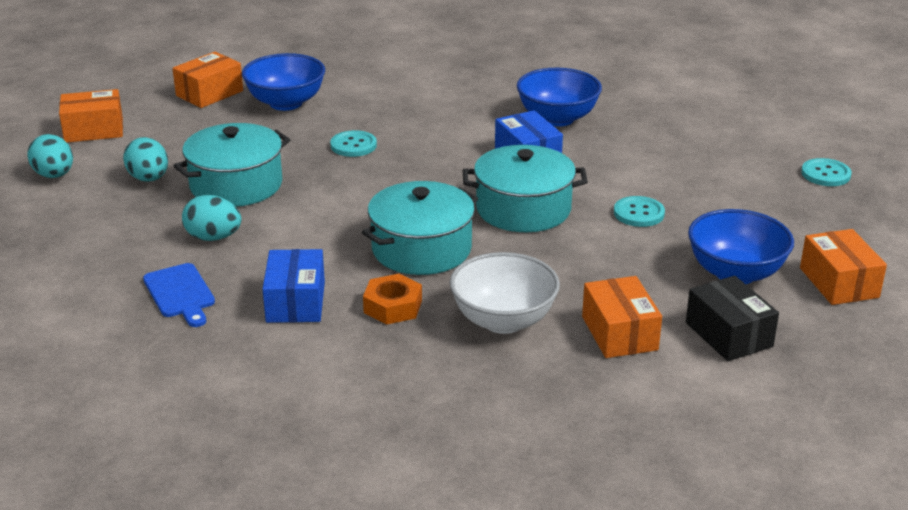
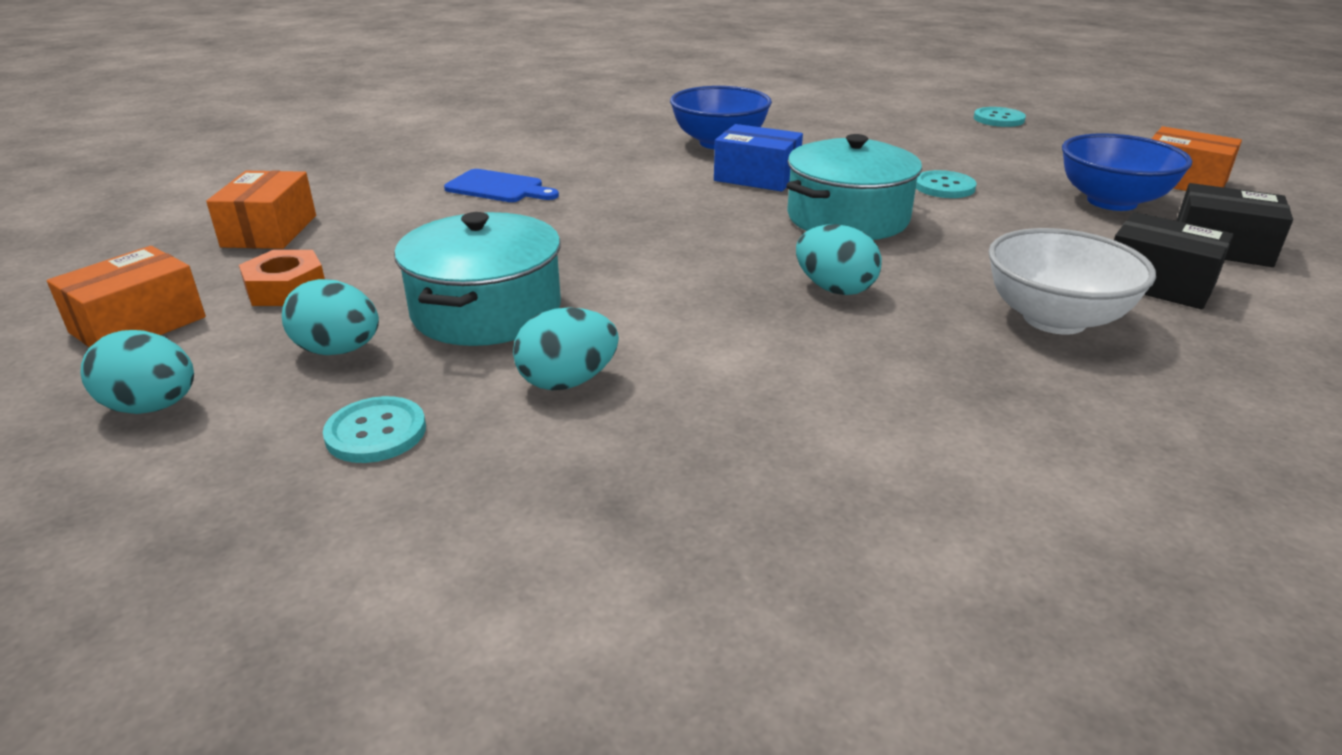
camera: 40 degrees left, 0 degrees up
blue cutting board [143,263,215,327] -> blue cutting board moved to [444,169,559,202]
blue bowl [242,53,325,111] -> none
blue box [262,249,325,323] -> none
turquoise button [330,130,377,157] -> turquoise button moved to [323,396,426,463]
turquoise pot [362,181,478,275] -> turquoise egg [796,224,882,295]
orange nut [363,274,422,325] -> orange nut moved to [239,250,325,306]
orange box [582,276,662,358] -> black box [1114,212,1234,309]

